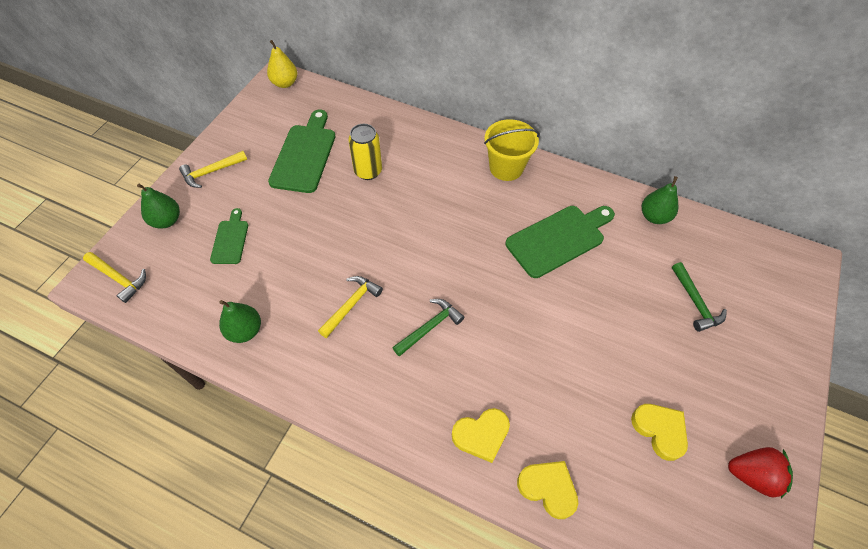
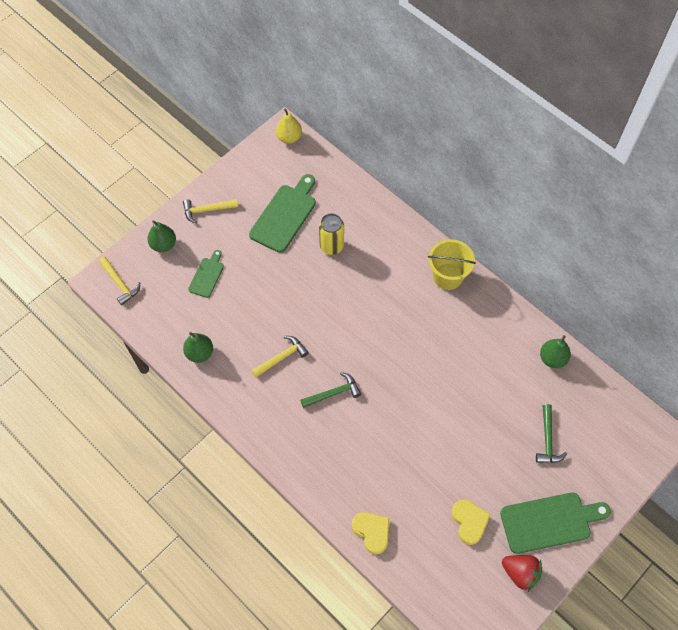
camera: 20 degrees right, 5 degrees up
yellow heart [452,408,510,463] -> none
green cutting board [505,206,615,278] -> green cutting board moved to [500,492,611,554]

